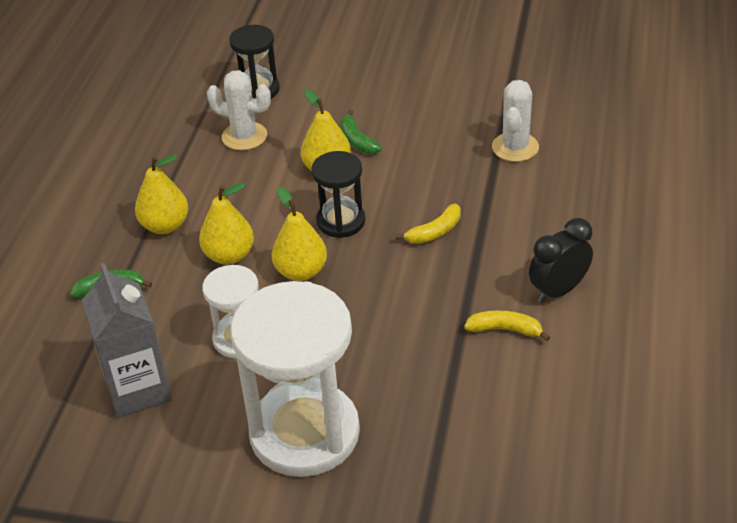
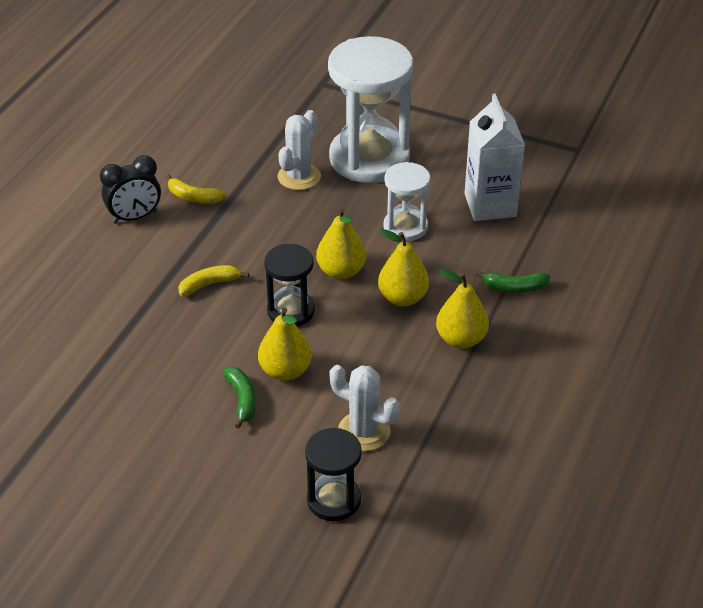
camera: 170 degrees left, 0 degrees up
grey carton [82,263,172,418] -> white carton [464,94,525,221]
white cactus [492,80,539,162] -> white cactus moved to [277,110,321,190]

